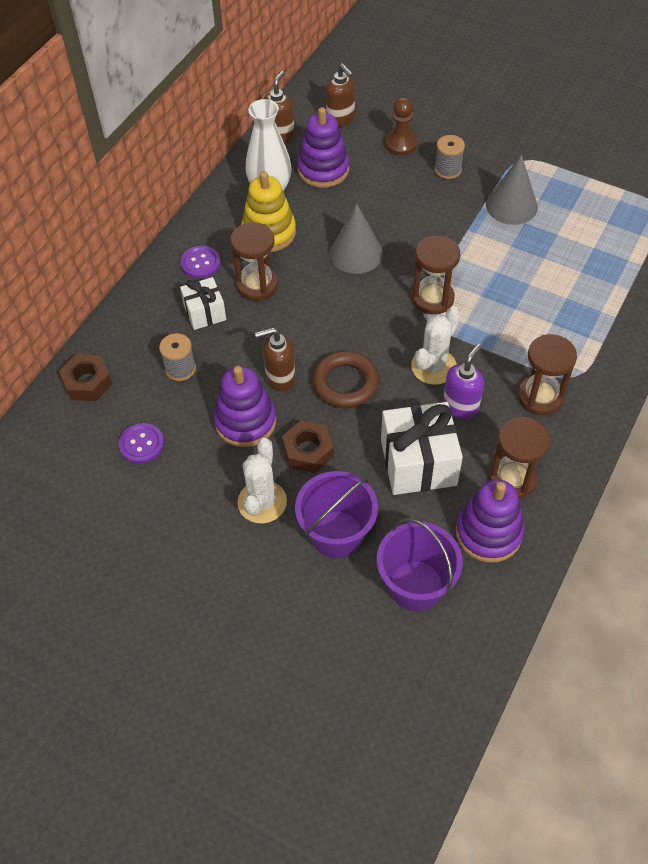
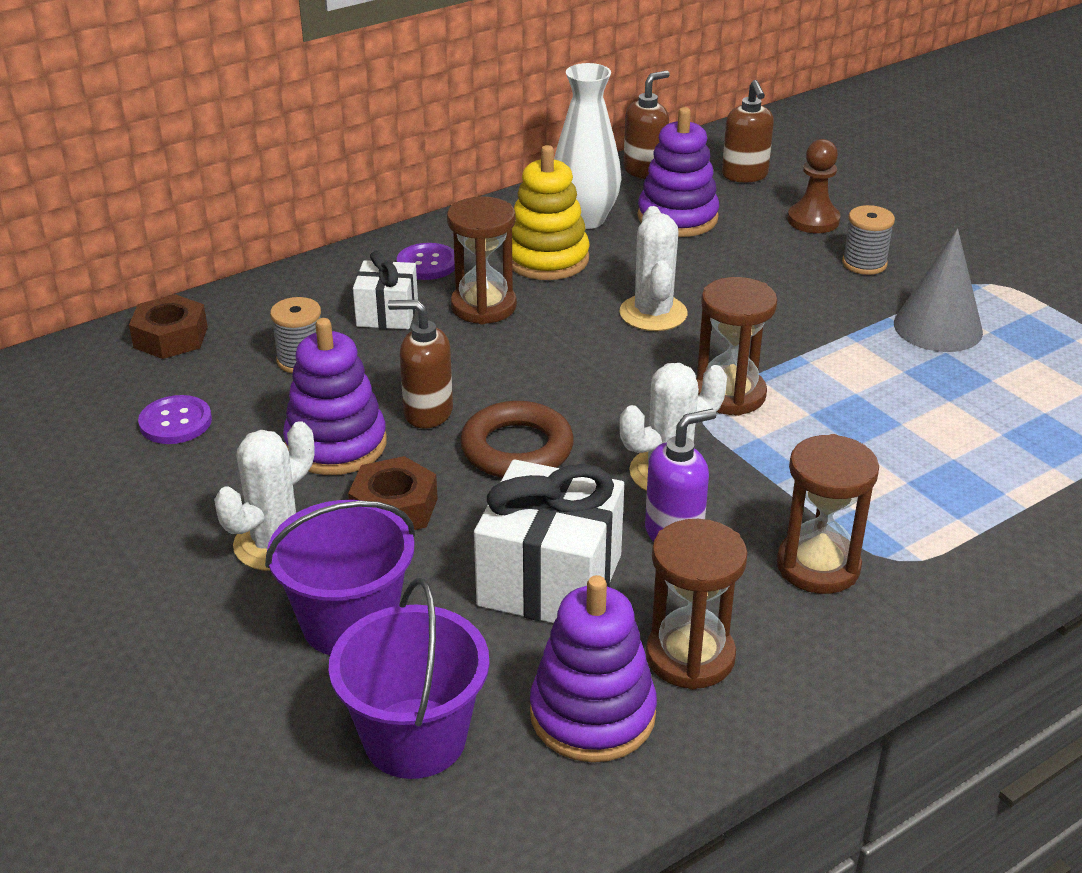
camera: 25 degrees right, 20 degrees down
grey cone [330,204,383,274] -> white cactus [620,206,687,331]

